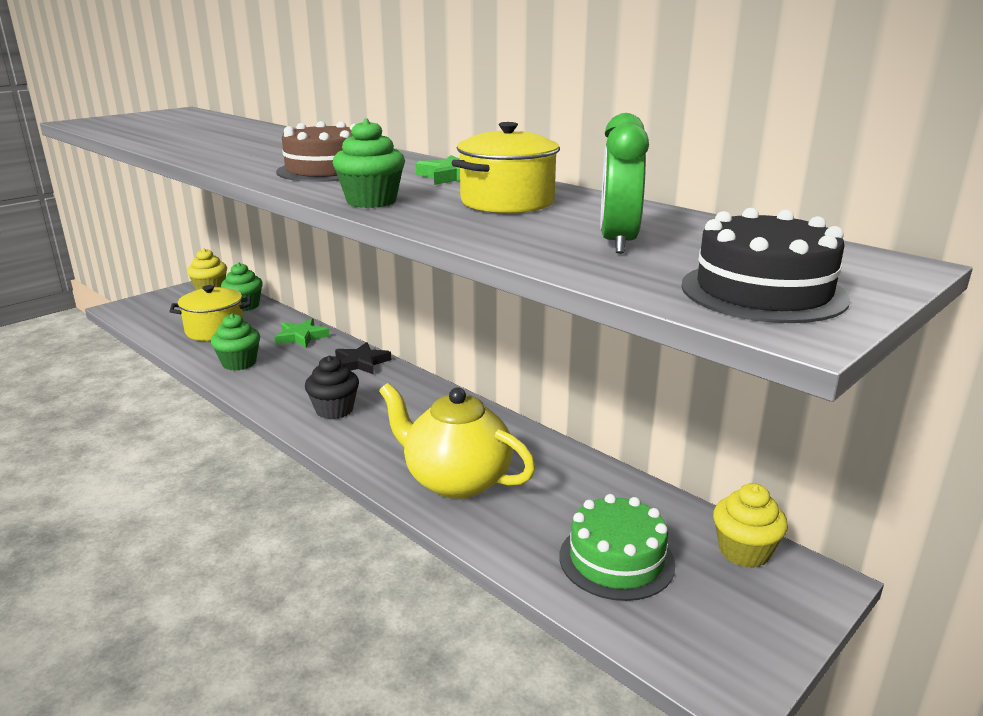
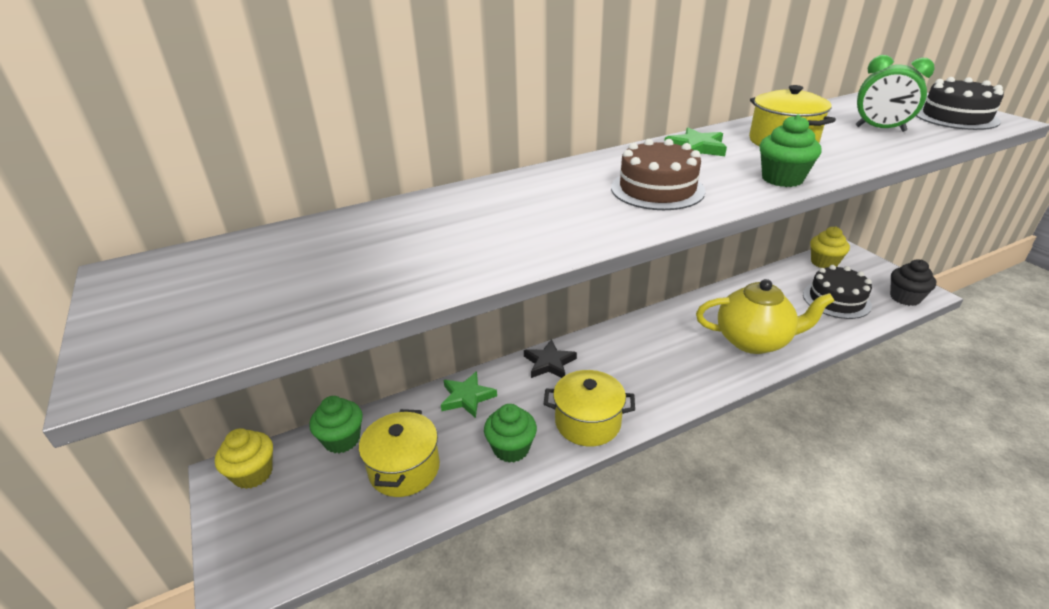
camera: 70 degrees left, 10 degrees up
black cupcake [305,355,359,419] -> black cupcake moved to [890,259,936,306]
yellow teapot [379,383,536,499] -> yellow teapot turned 135 degrees counterclockwise [696,279,835,354]
green cake [560,494,675,601] -> black cake [803,265,872,319]
none -> yellow pot [544,370,635,446]

